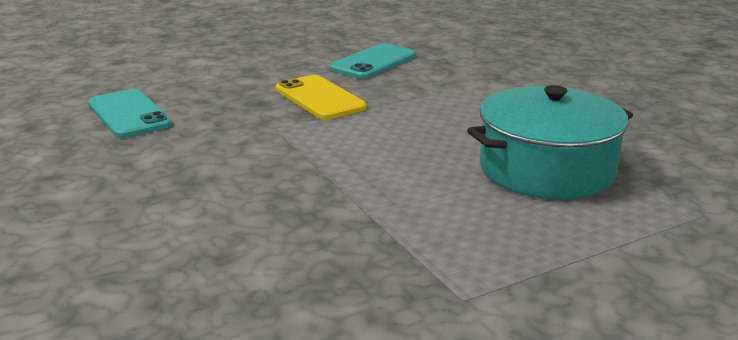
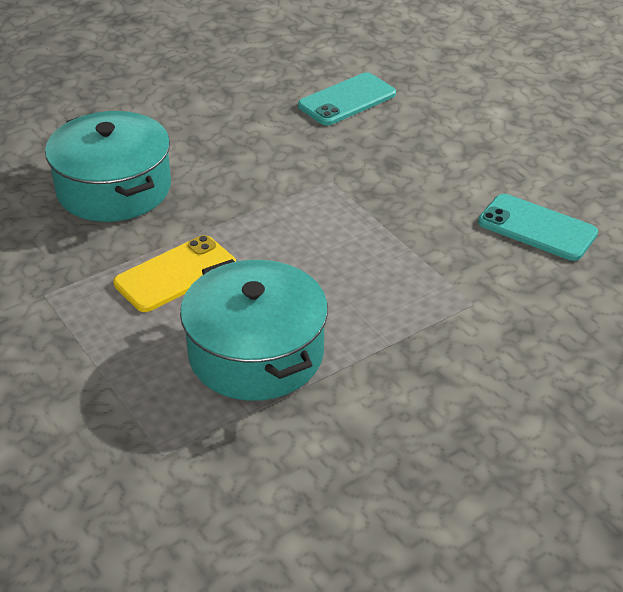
camera: 85 degrees right, 15 degrees up
yellow phone [276,75,366,120] -> yellow phone moved to [113,235,236,312]
none -> turquoise pot [45,111,171,222]

